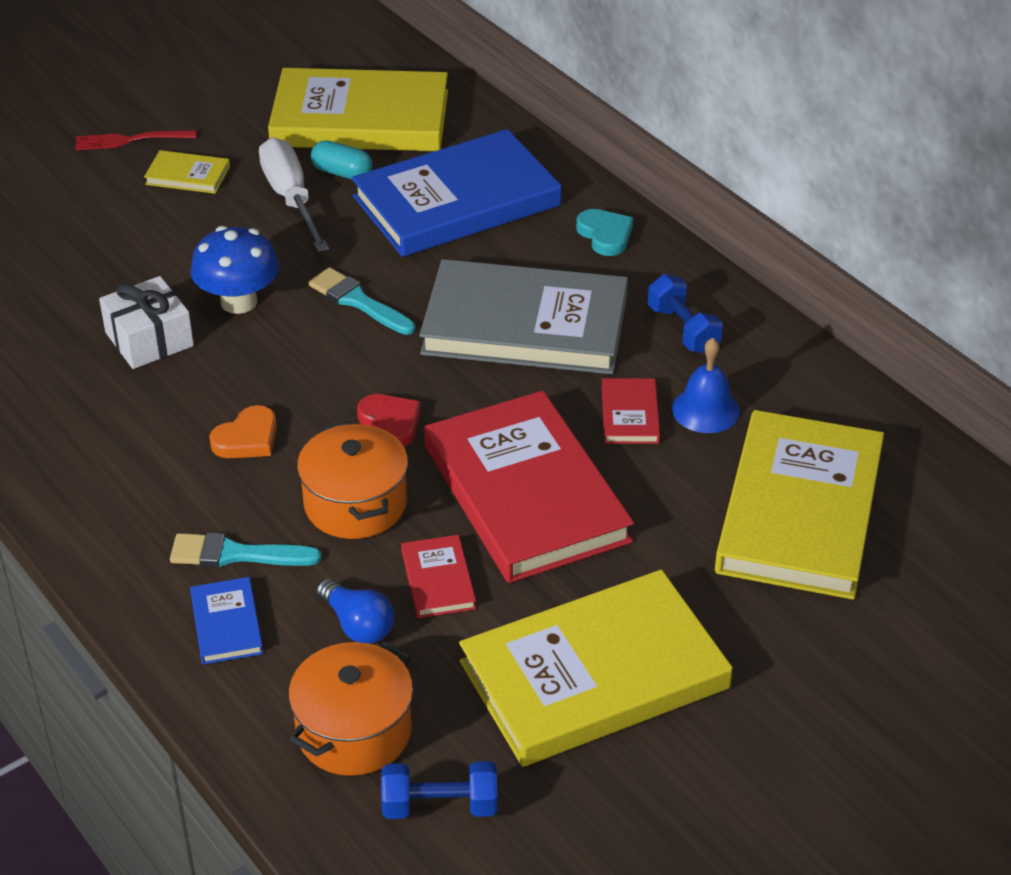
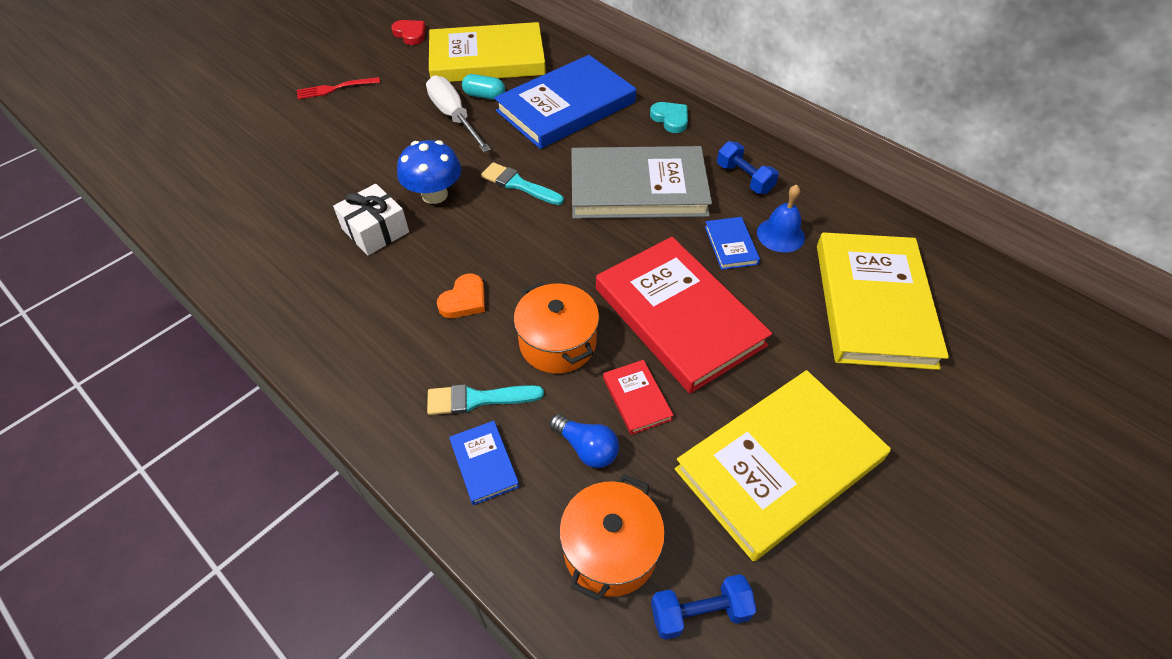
camera: 10 degrees left, 10 degrees up
yellow book [144,150,230,194] -> none
red heart [357,394,421,447] -> red heart moved to [391,20,426,45]
red book [602,378,660,444] -> blue book [705,217,760,270]

